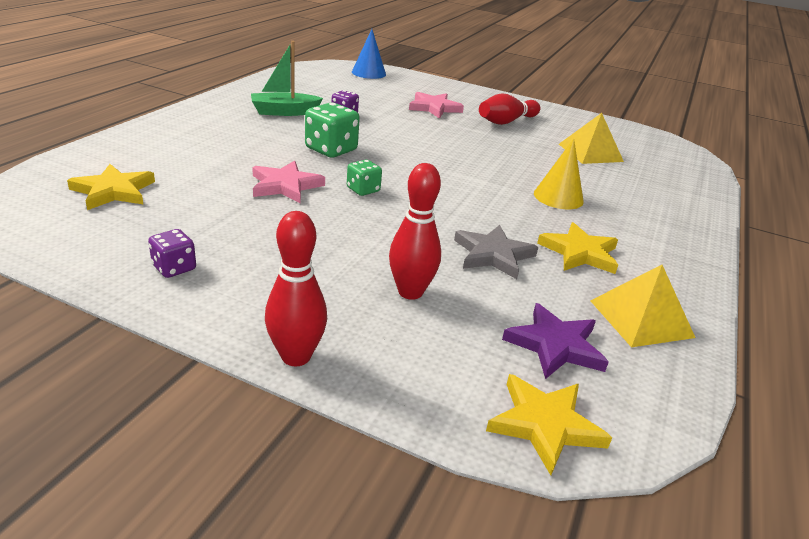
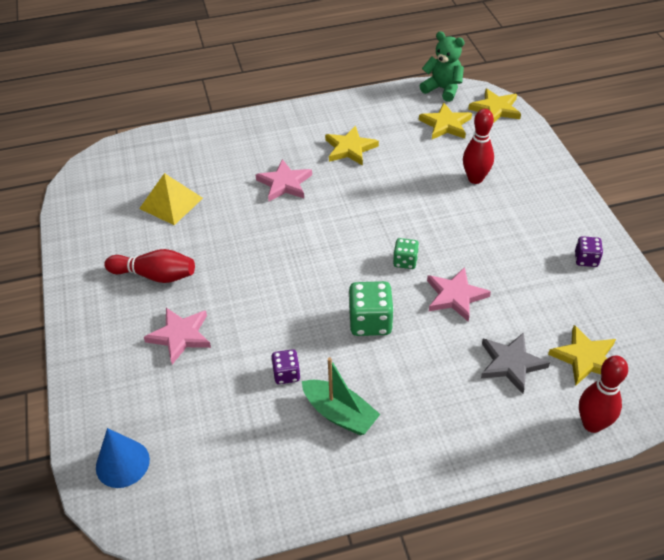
camera: 125 degrees left, 15 degrees up
red bowling pin [265,211,327,366] -> red bowling pin moved to [579,356,628,433]
grey star [454,225,538,279] -> grey star moved to [481,333,550,394]
purple star [502,303,609,379] -> yellow star [419,103,472,139]
yellow cone [534,139,584,209] -> pink star [256,159,312,201]
yellow pyramid [590,265,695,347] -> none
none -> green teddy bear [420,31,465,102]

